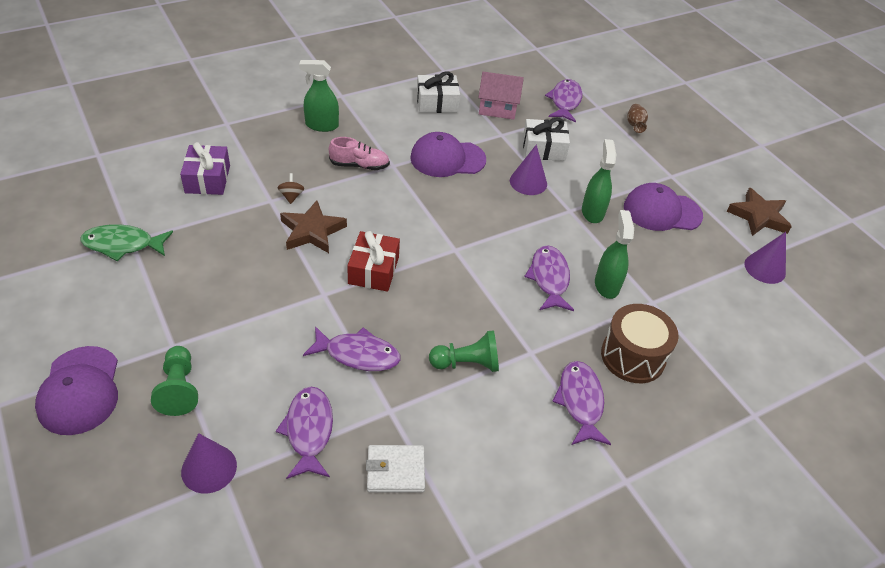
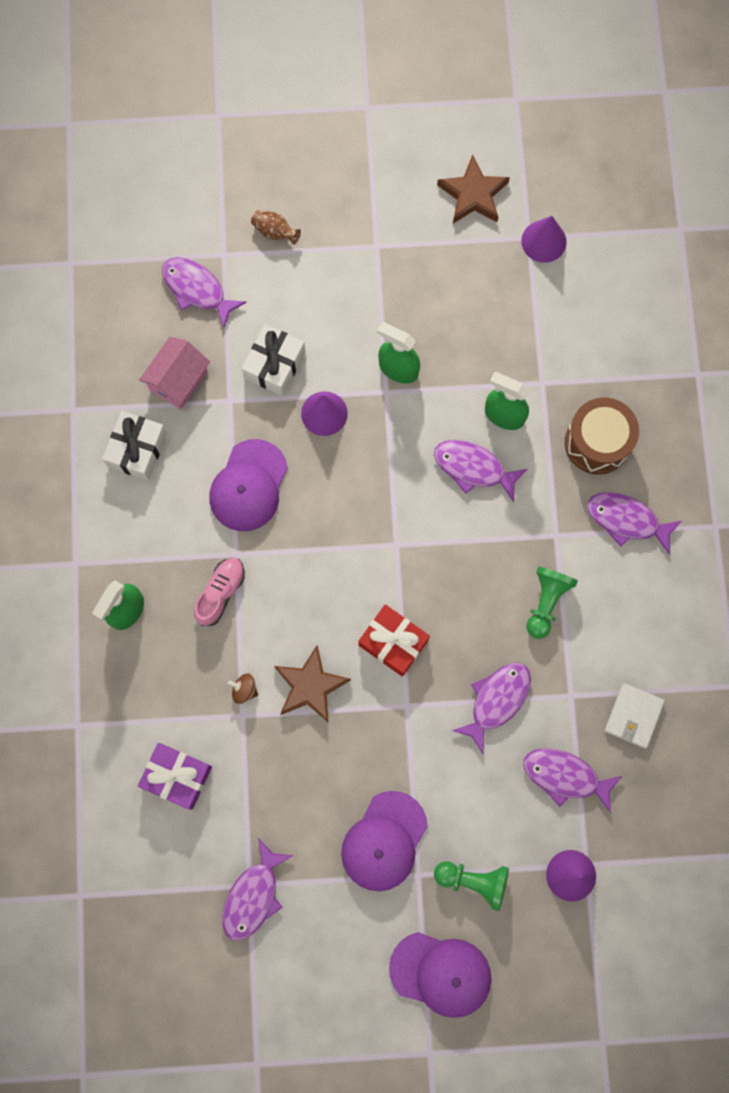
camera: 60 degrees left, 30 degrees up
green fish [80,224,173,261] -> purple fish [222,838,293,941]
purple cap [624,183,703,231] -> purple cap moved to [341,791,428,891]

